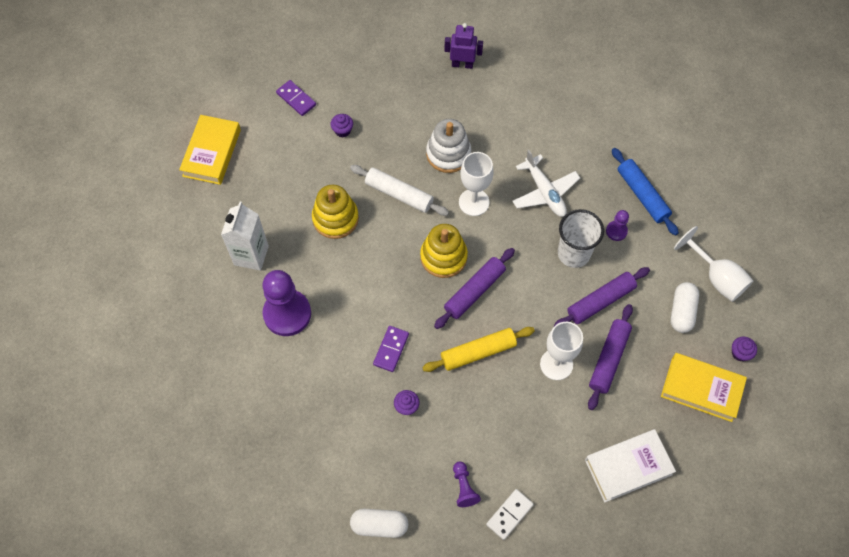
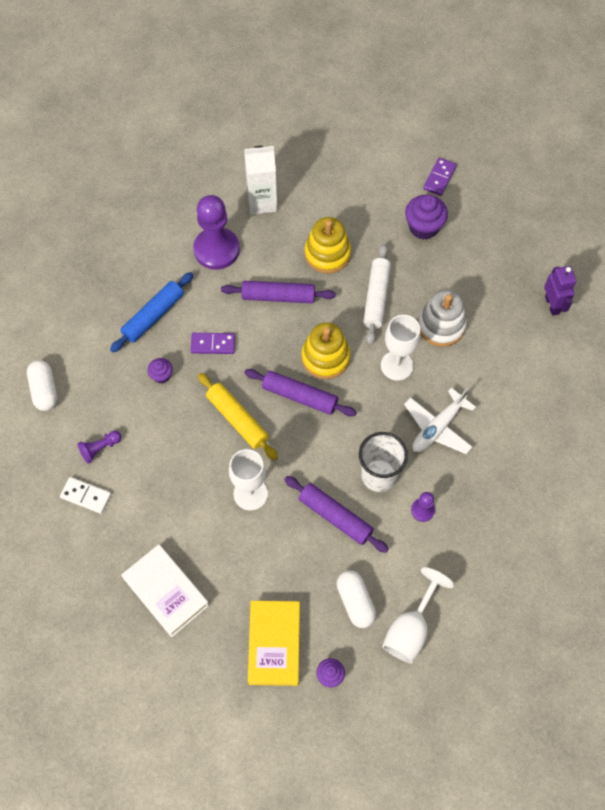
camera: 70 degrees right, 0 degrees up
yellow book [179,115,241,185] -> none
purple cupcake [331,114,353,137] -> purple cupcake [405,195,448,240], size x1.80
purple rolling pin [588,304,633,410] -> purple rolling pin moved to [221,281,336,303]
blue rolling pin [612,148,679,236] -> blue rolling pin moved to [110,272,193,352]
white capsule [671,282,699,333] -> white capsule turned 75 degrees clockwise [336,570,376,628]

